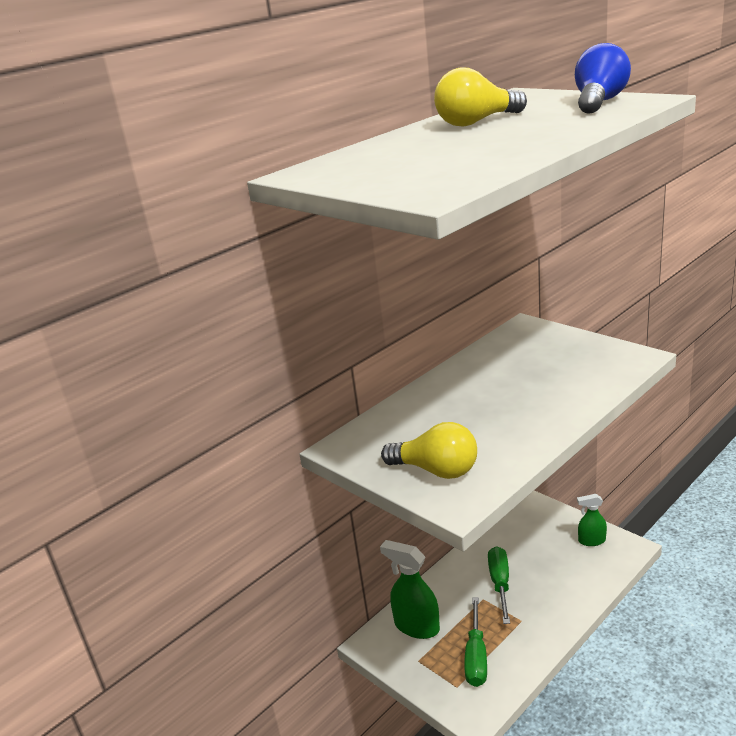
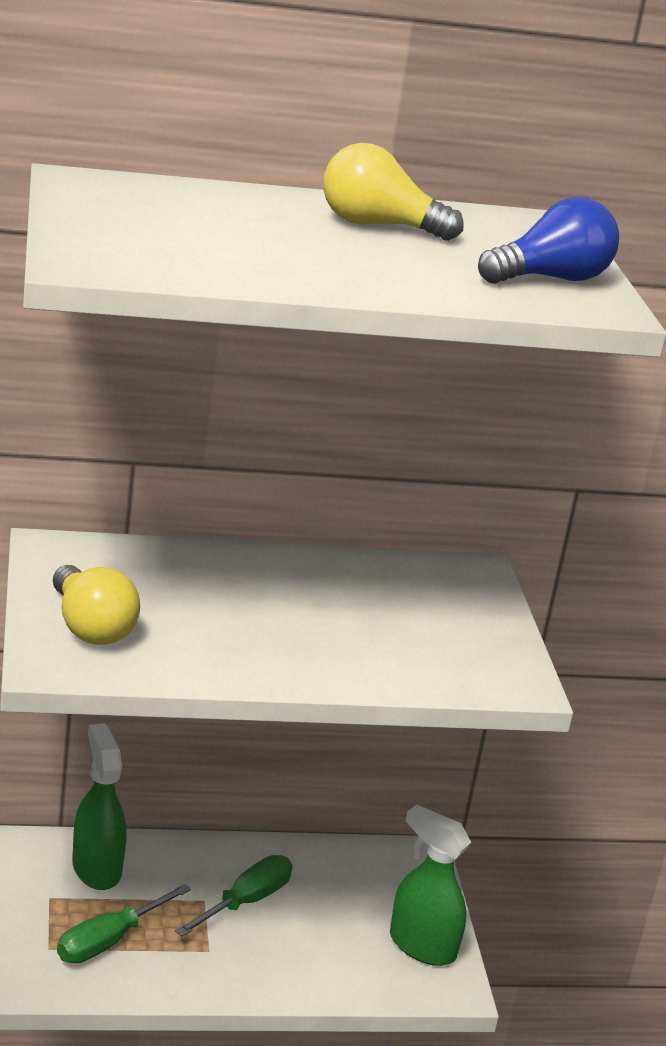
camera: 30 degrees right, 0 degrees up
green spray bottle [577,494,607,546] -> green spray bottle [390,804,471,966], size x1.65

